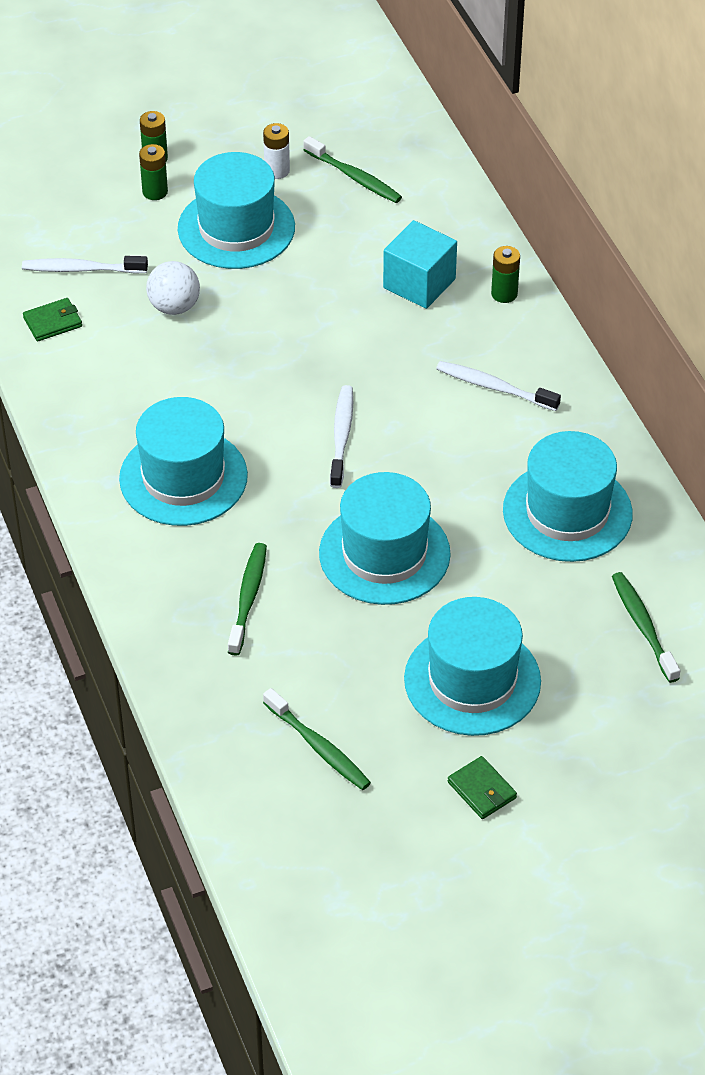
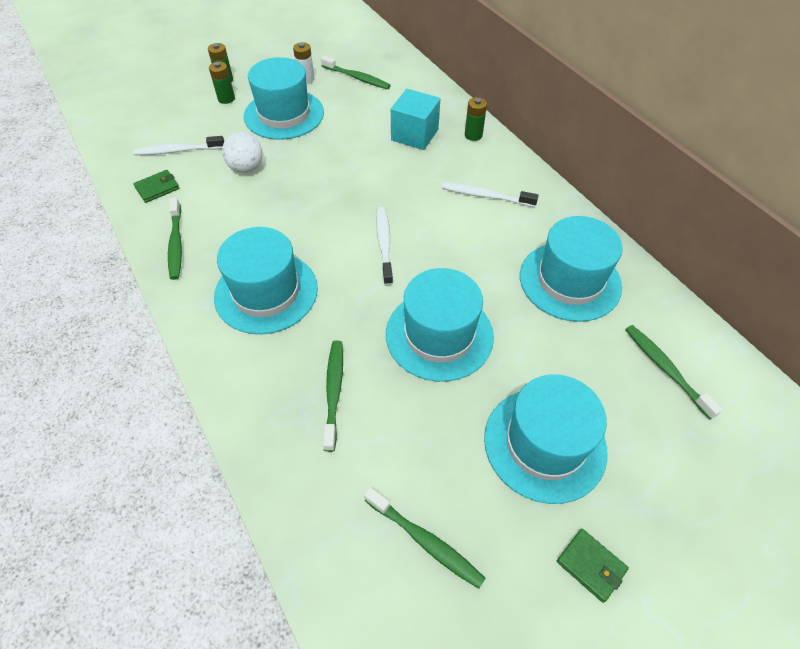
camera: 10 degrees left, 5 degrees up
none -> green toothbrush [168,198,182,280]

